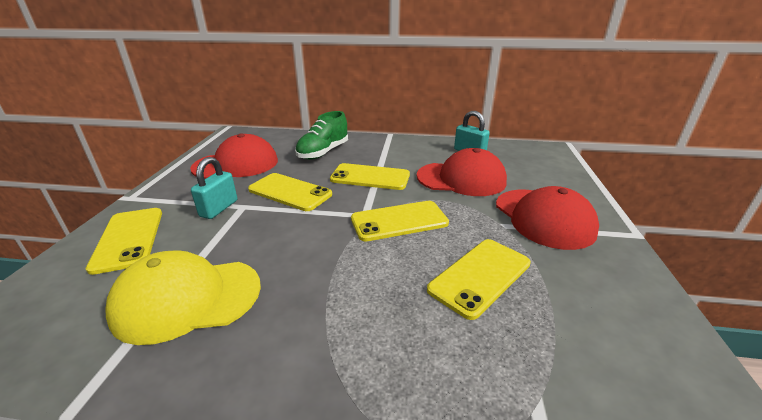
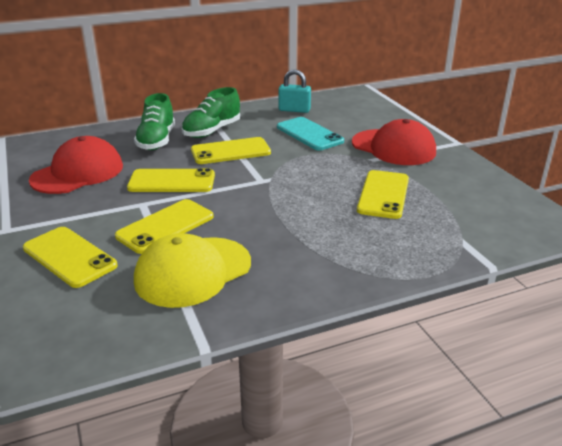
camera: 30 degrees left, 0 degrees up
turquoise padlock [191,157,237,219] -> none
yellow phone [351,201,449,241] -> yellow phone moved to [115,199,214,254]
red cap [417,148,507,196] -> turquoise phone [277,117,344,150]
none -> green shoe [182,87,240,138]

